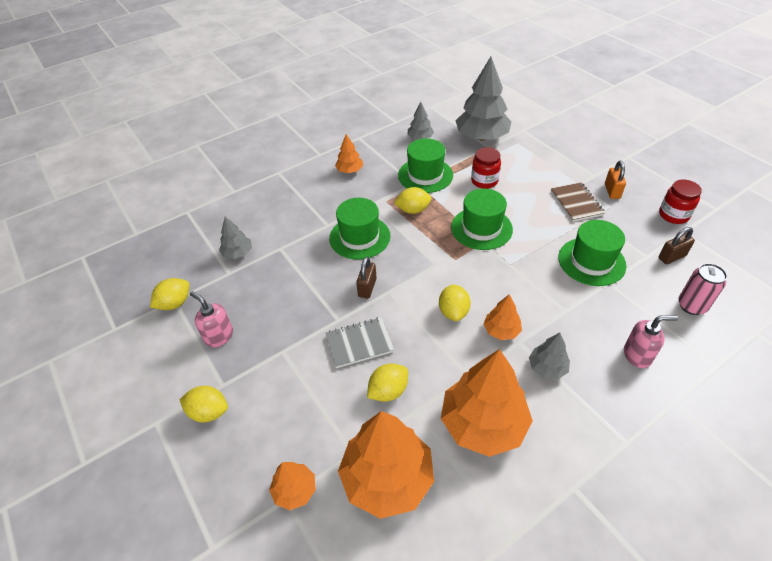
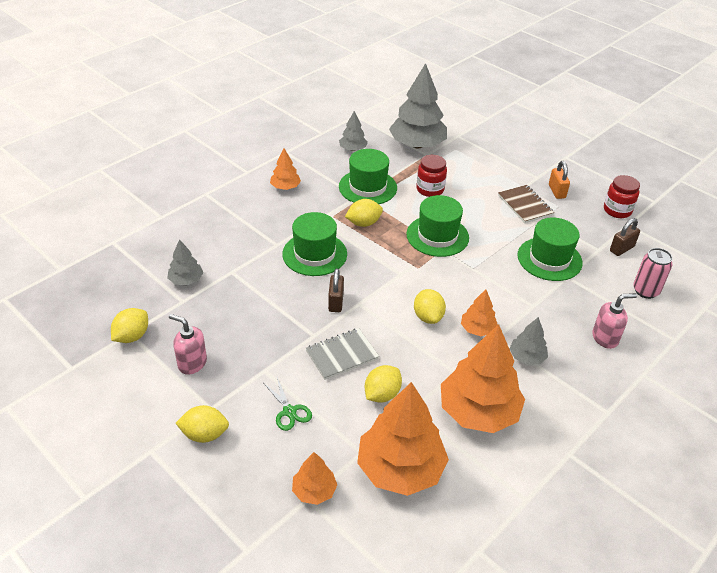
camera: 15 degrees left, 5 degrees down
none -> green scissors [264,377,312,431]

